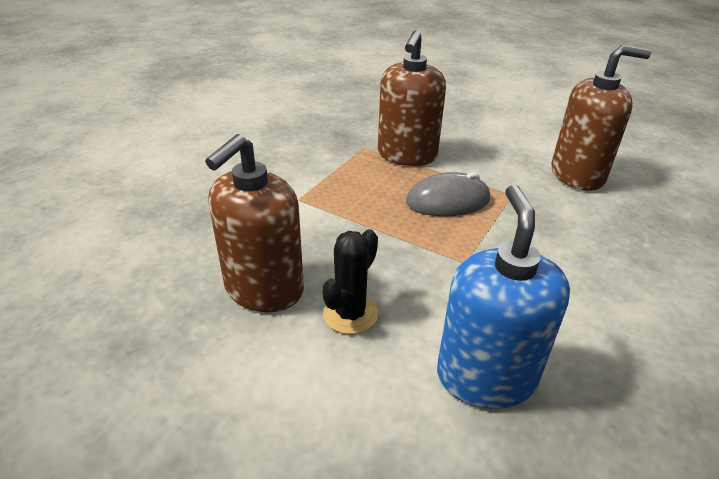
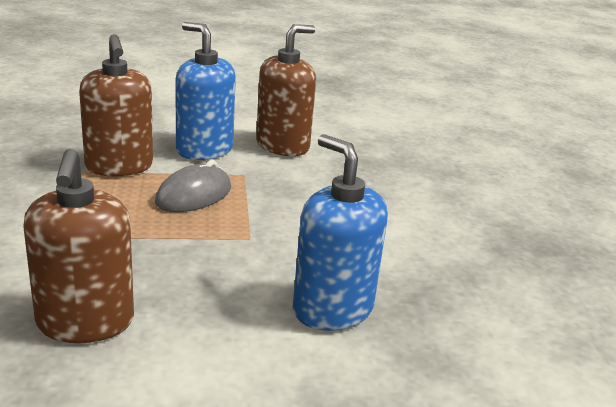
camera: 40 degrees left, 10 degrees down
black cactus [322,229,378,334] -> none
none -> blue soap dispenser [175,22,236,160]

